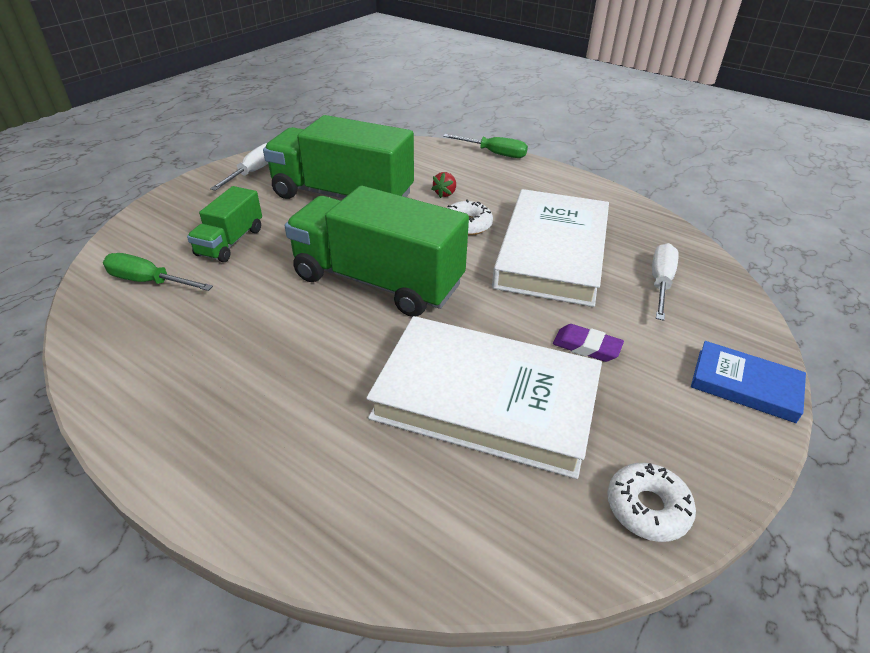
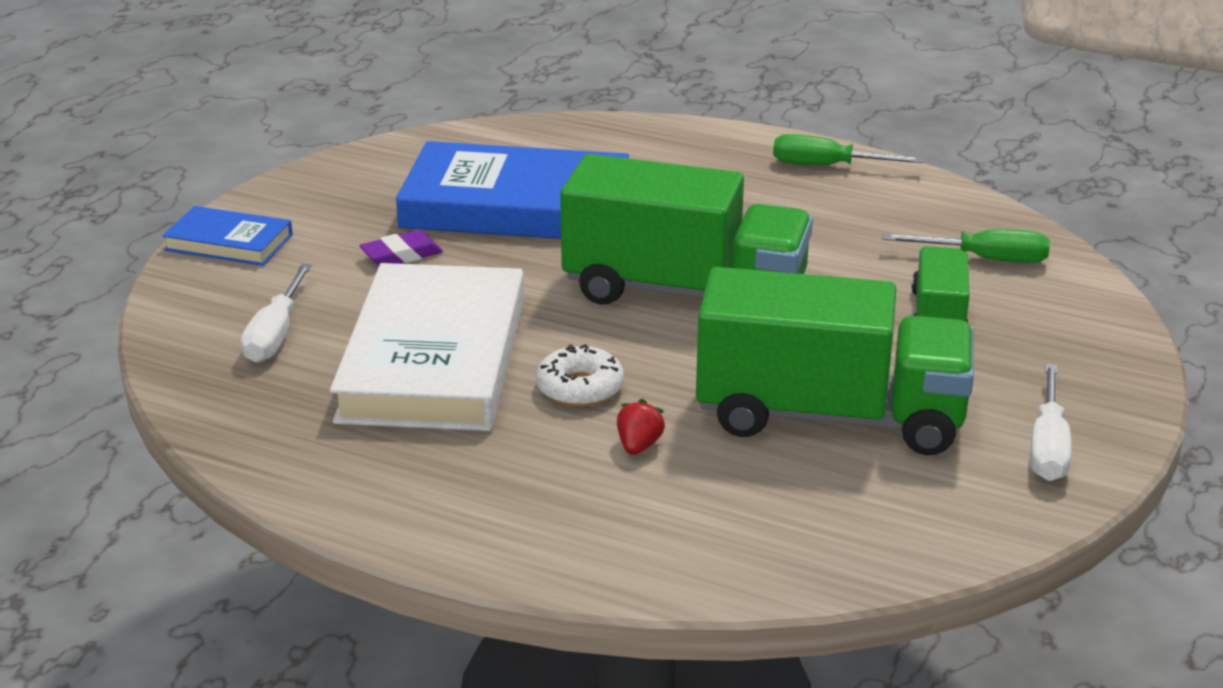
camera: 170 degrees right, 10 degrees down
white book [366,316,602,479] -> blue book [396,141,629,239]
green screwdriver [443,134,528,158] -> green screwdriver moved to [773,134,924,165]
purple eraser [553,324,624,362] -> purple eraser turned 45 degrees counterclockwise [360,230,443,266]
white donut [607,463,696,542] -> none

